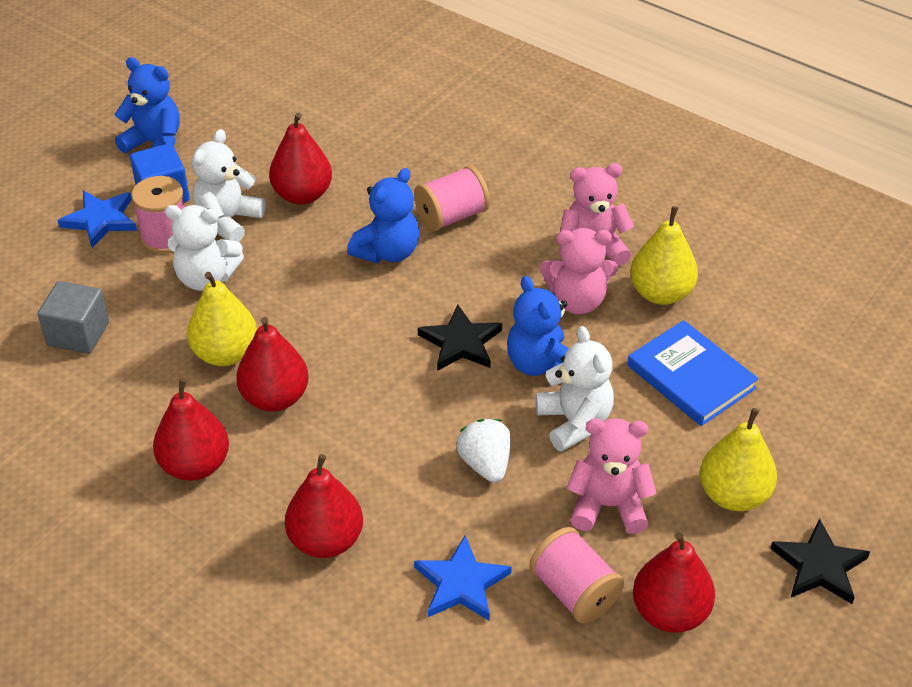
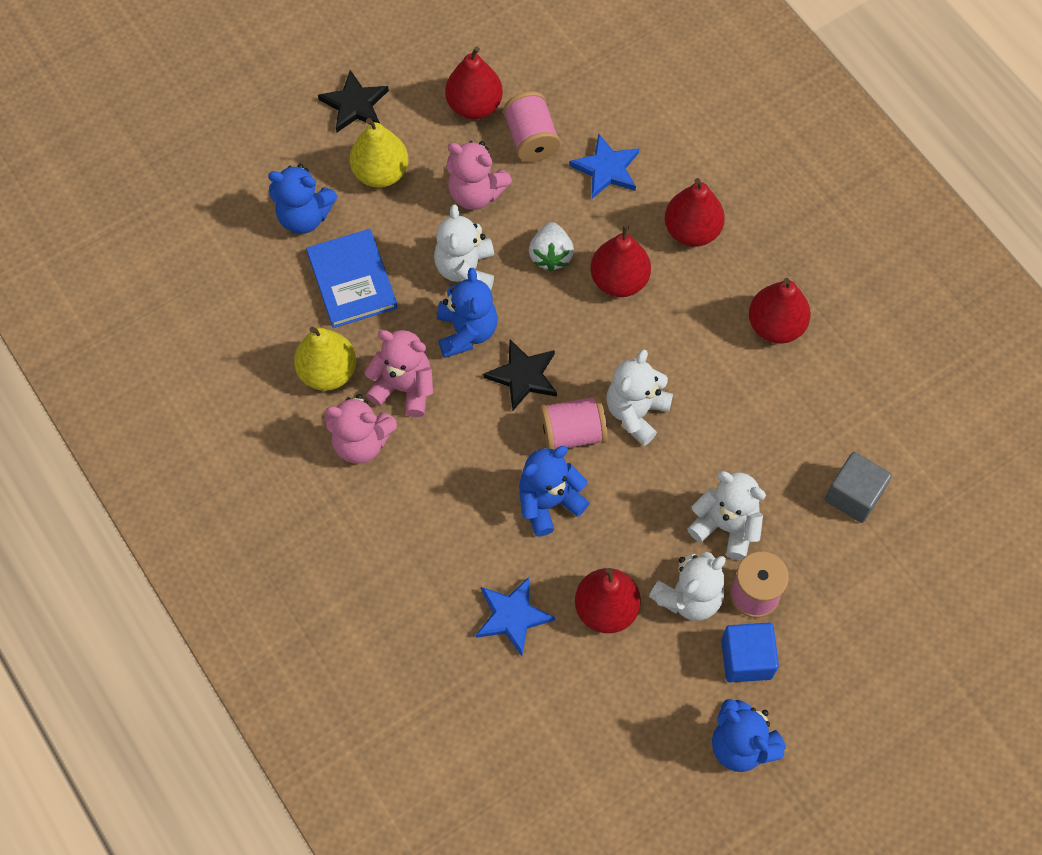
camera: 160 degrees left, 20 degrees up
blue star [57,191,137,248] -> blue star moved to [476,577,555,656]
yellow pear [187,272,257,366] -> none
red pear [236,317,309,412] -> red pear moved to [591,224,651,297]
pink spool [414,165,490,231] -> pink spool moved to [540,395,608,450]
none -> blue teddy bear [268,164,338,234]
none -> white teddy bear [606,349,673,446]

